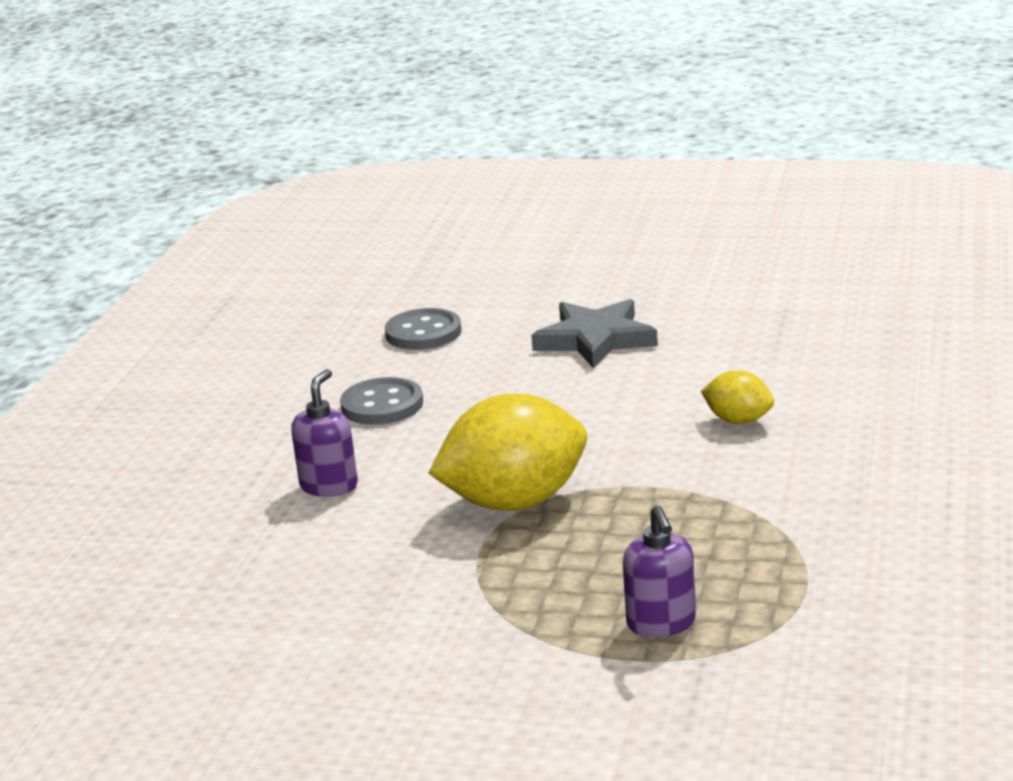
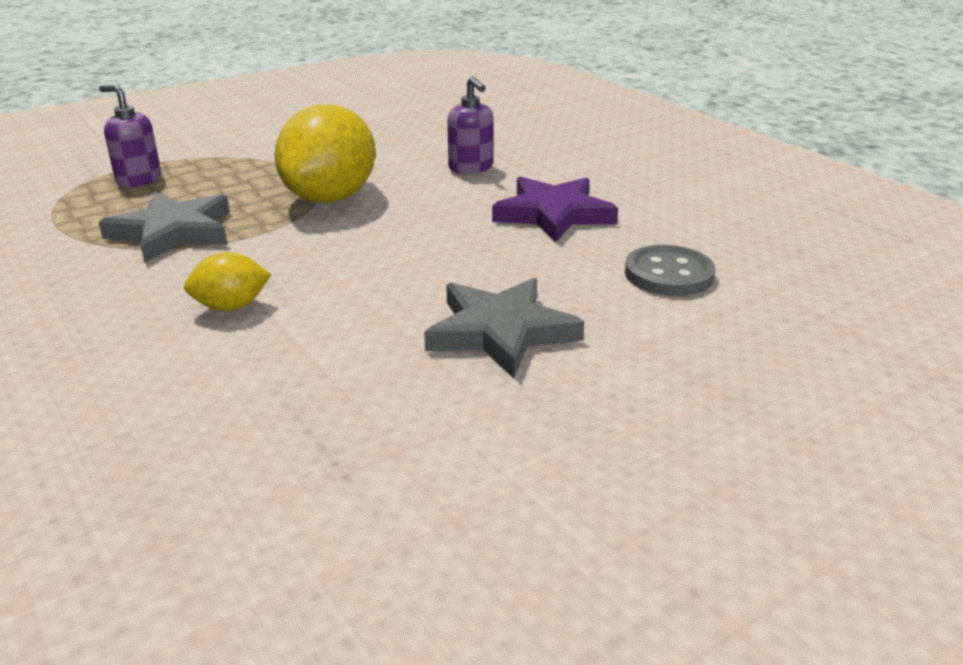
camera: 130 degrees right, 5 degrees up
grey button [340,377,423,425] -> purple star [492,176,618,243]
none -> grey star [99,192,230,263]

